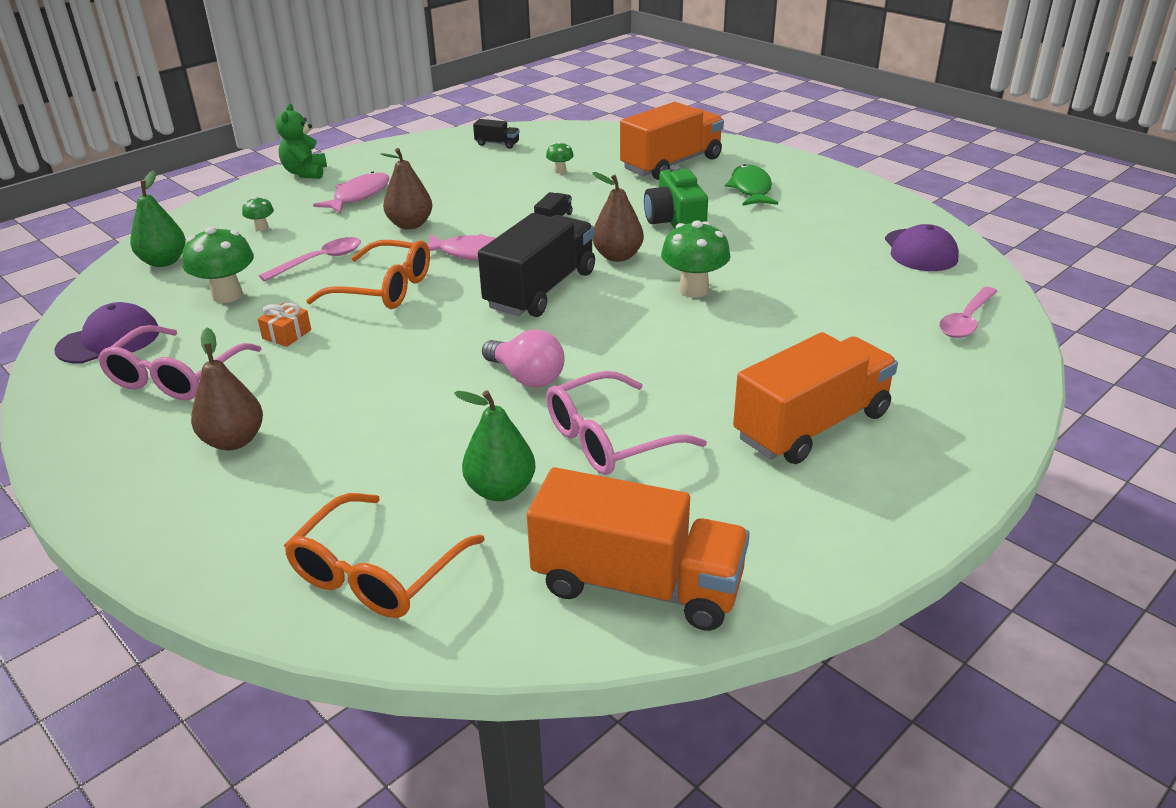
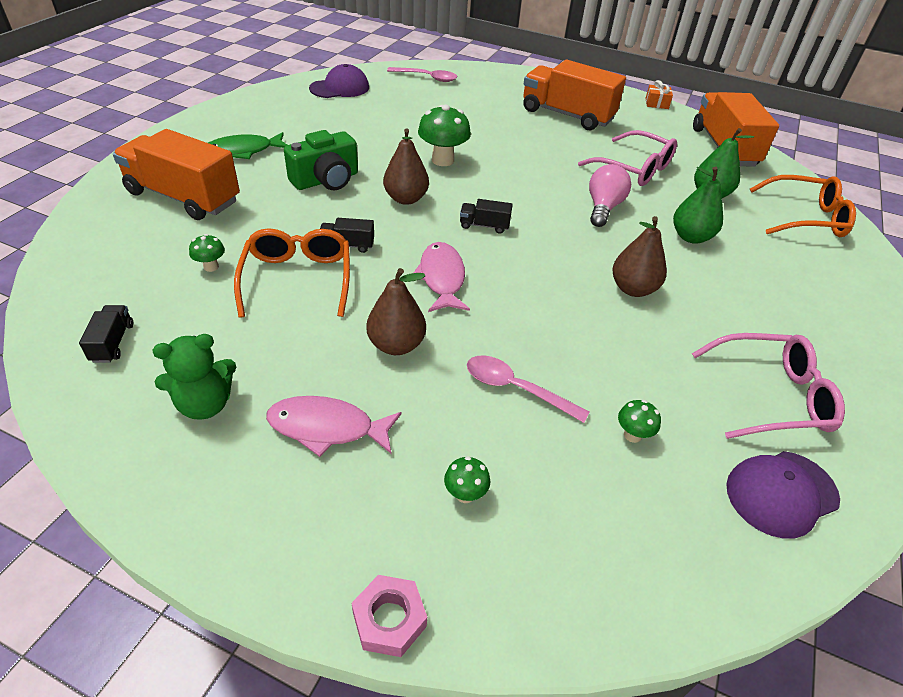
camera: 115 degrees left, 10 degrees up
purple cap [54,302,159,363] -> purple cap turned 60 degrees counterclockwise [726,451,840,539]
green pear [130,171,186,267] -> green pear moved to [673,167,723,244]
green mushroom [182,227,254,303] -> green mushroom [618,400,661,443], size x0.51
brown pear [191,328,263,450] -> brown pear moved to [612,216,667,297]
orange gift [258,303,311,347] -> orange gift moved to [646,80,673,109]
green teddy bear [276,103,327,179] -> green teddy bear moved to [152,334,236,420]
orange glasses [306,240,430,309] -> orange glasses moved to [234,228,350,318]
black truck [478,213,595,317] -> black truck [460,199,513,234], size x0.42
none -> pink nut [352,575,427,657]

